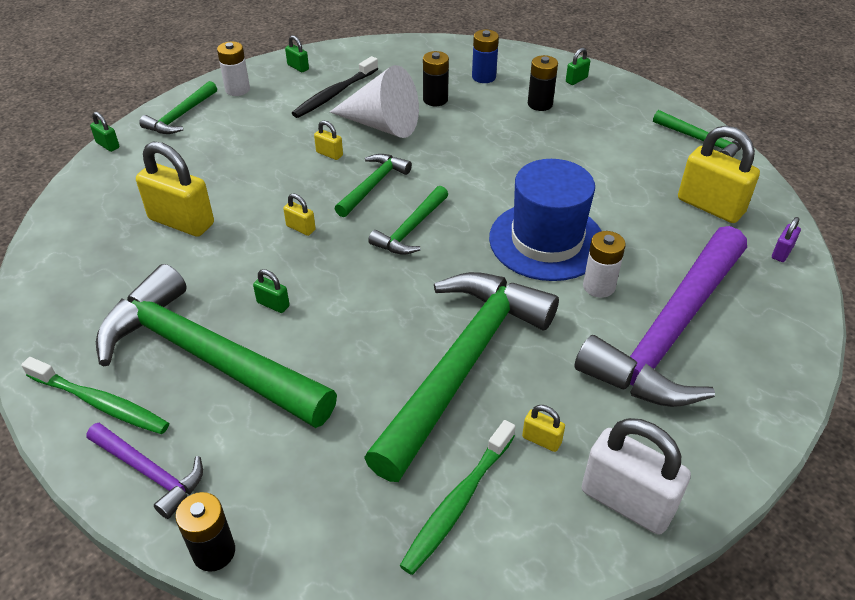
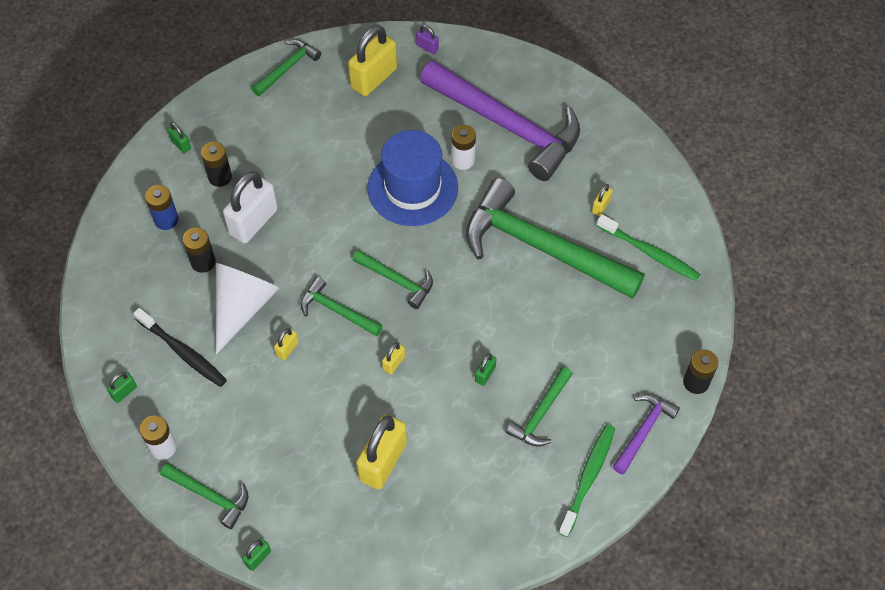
camera: 90 degrees left, 15 degrees up
green hammer [96,264,337,428] -> green hammer [506,367,573,447], size x0.46
white padlock [581,418,691,535] -> white padlock moved to [223,171,278,243]

